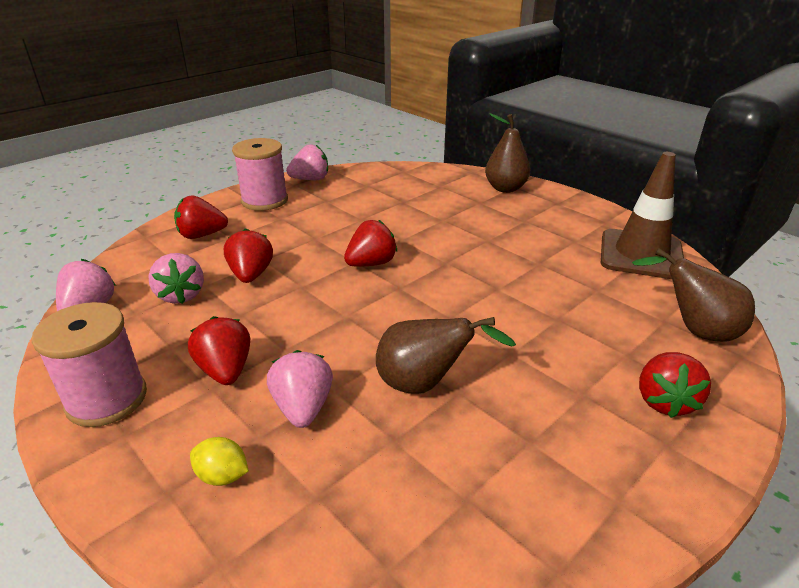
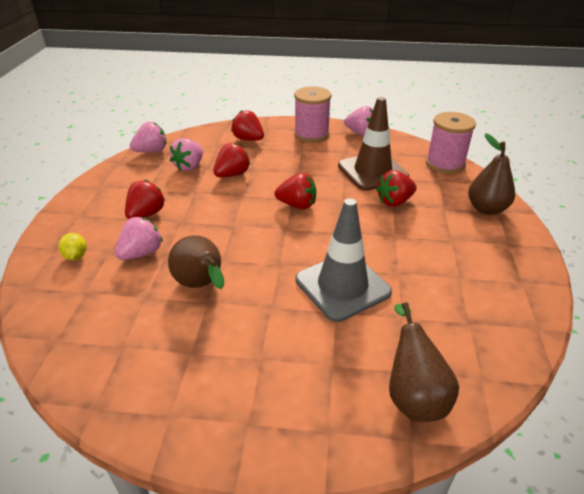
camera: 50 degrees right, 5 degrees up
pink spool [32,302,147,427] -> pink spool moved to [426,112,476,174]
brown traffic cone [601,152,684,279] -> brown traffic cone moved to [338,97,409,191]
red strawberry [639,352,711,418] -> red strawberry moved to [376,170,416,207]
none -> grey traffic cone [295,198,392,322]

